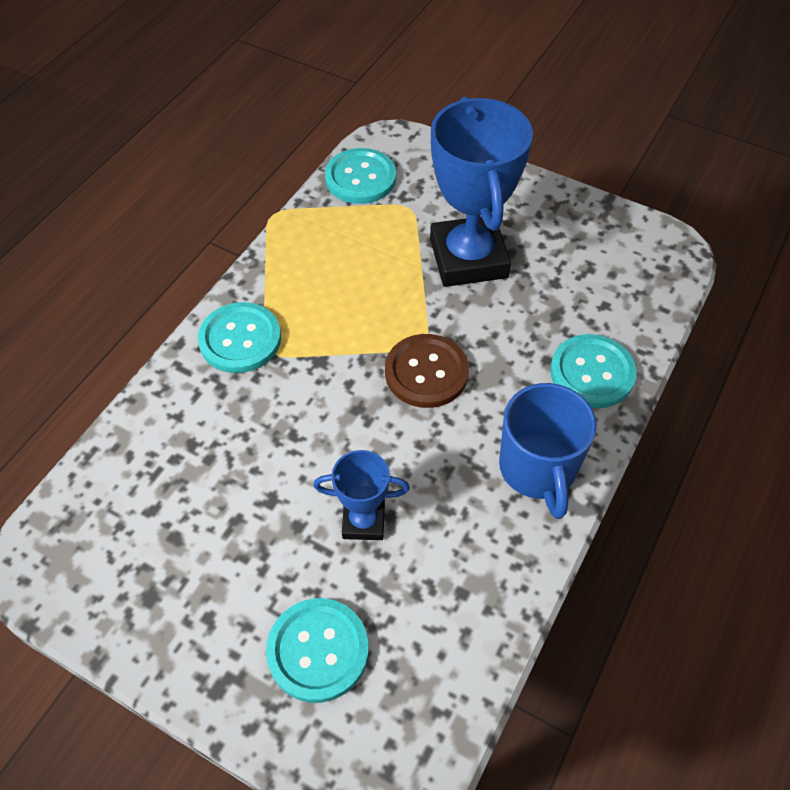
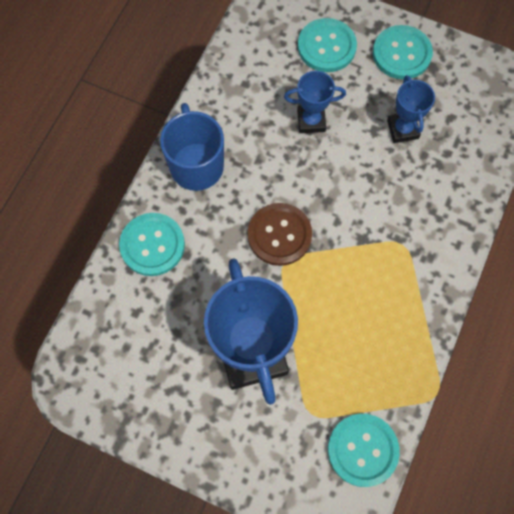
camera: 175 degrees right, 15 degrees up
turquoise button [198,302,281,373] -> turquoise button moved to [373,25,433,79]
none -> blue trophy [387,75,435,143]

